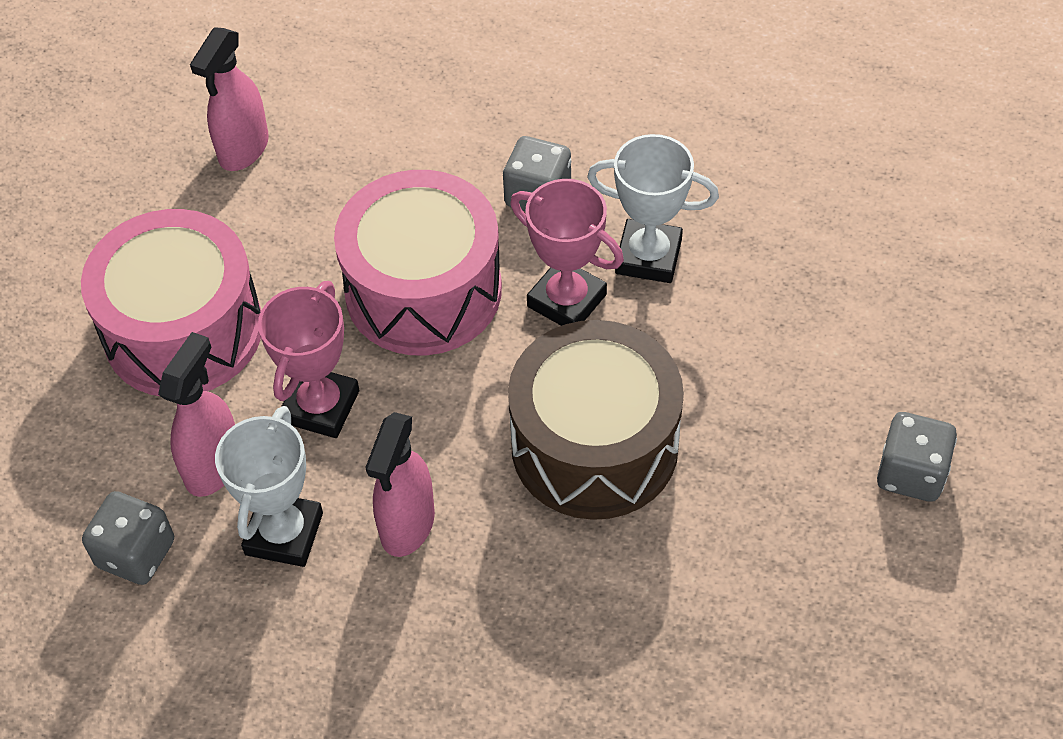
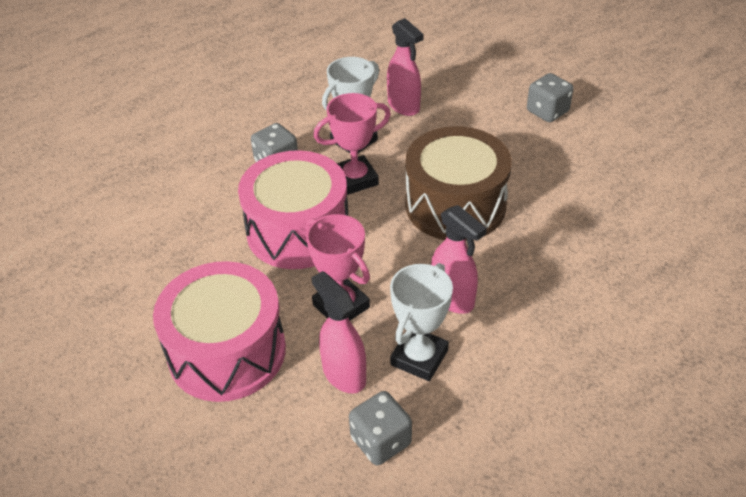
camera: 60 degrees left, 10 degrees down
pink spray bottle [190,27,269,171] -> pink spray bottle moved to [387,18,424,116]
white trophy [215,406,323,567] -> white trophy turned 75 degrees clockwise [390,263,453,381]

